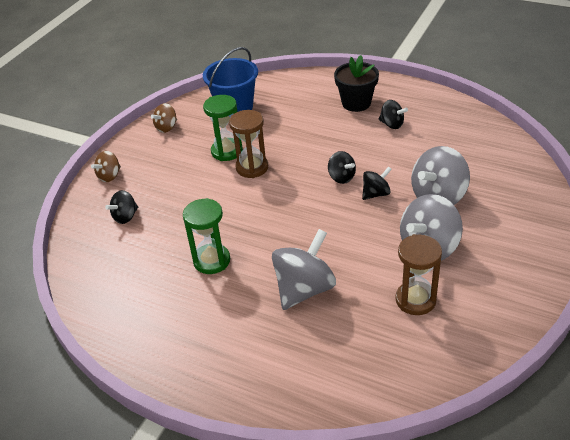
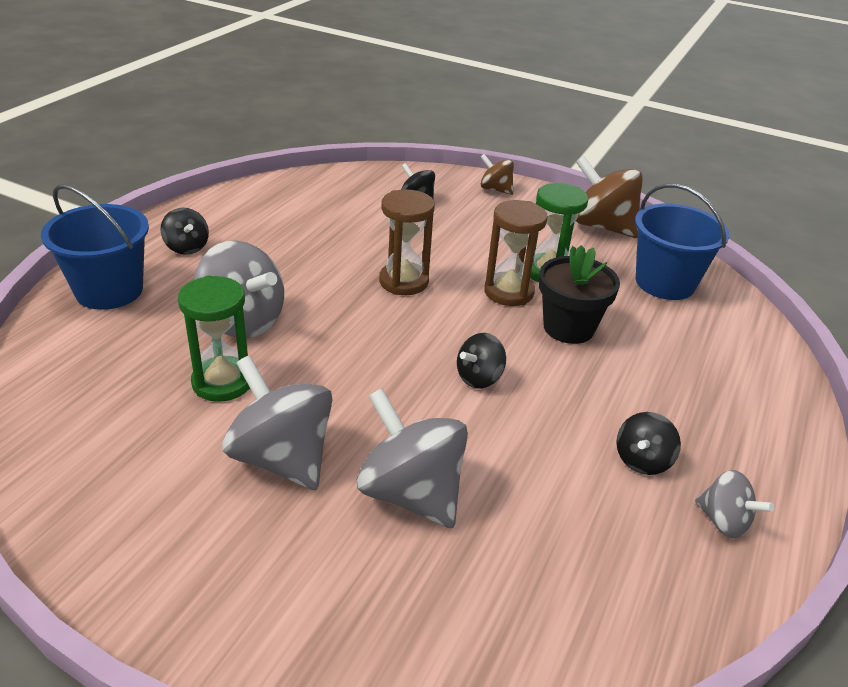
camera: 85 degrees right, 5 degrees down
brown spinning top [151,103,177,133] -> brown spinning top [576,156,643,238], size x1.84
green hourglass [183,198,230,274] -> green hourglass moved to [178,276,250,402]
black flower pot [334,55,379,112] -> black flower pot moved to [539,245,620,344]
black spinning top [362,166,392,200] -> black spinning top moved to [160,208,209,255]
brown hourglass [395,234,442,315] -> brown hourglass moved to [379,189,435,295]
none -> blue bucket [41,184,149,310]
none -> grey spinning top [695,470,774,538]

